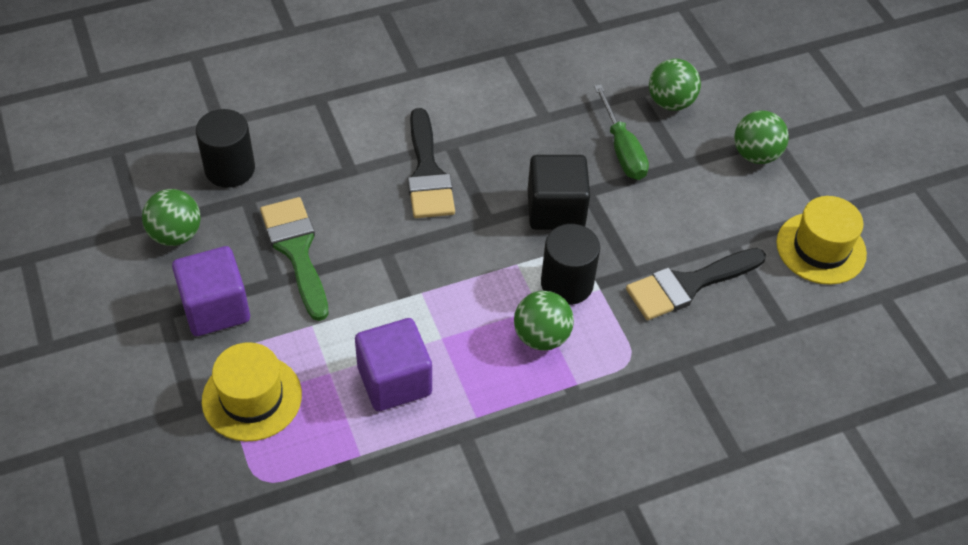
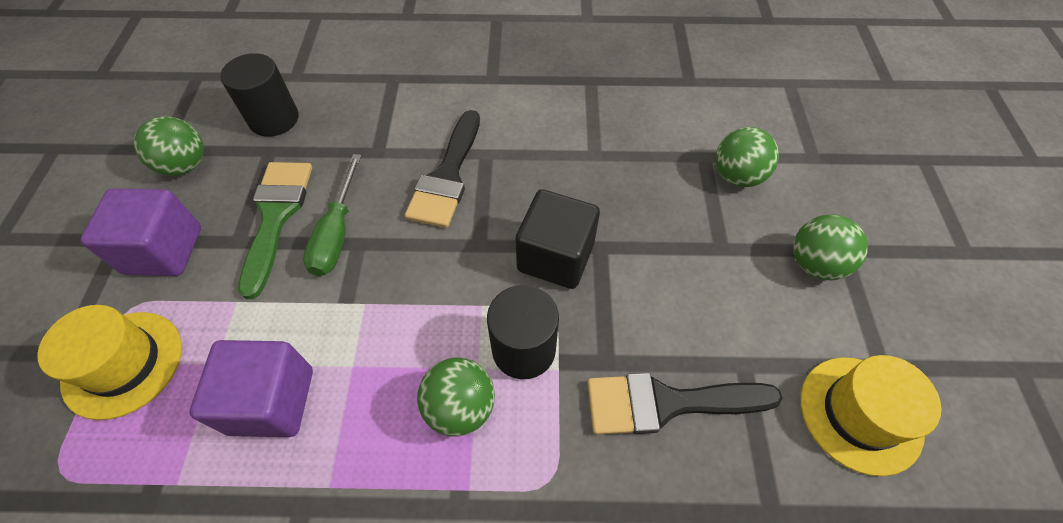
camera: 25 degrees right, 5 degrees up
green screwdriver [594,84,649,180] -> green screwdriver moved to [303,154,361,276]

